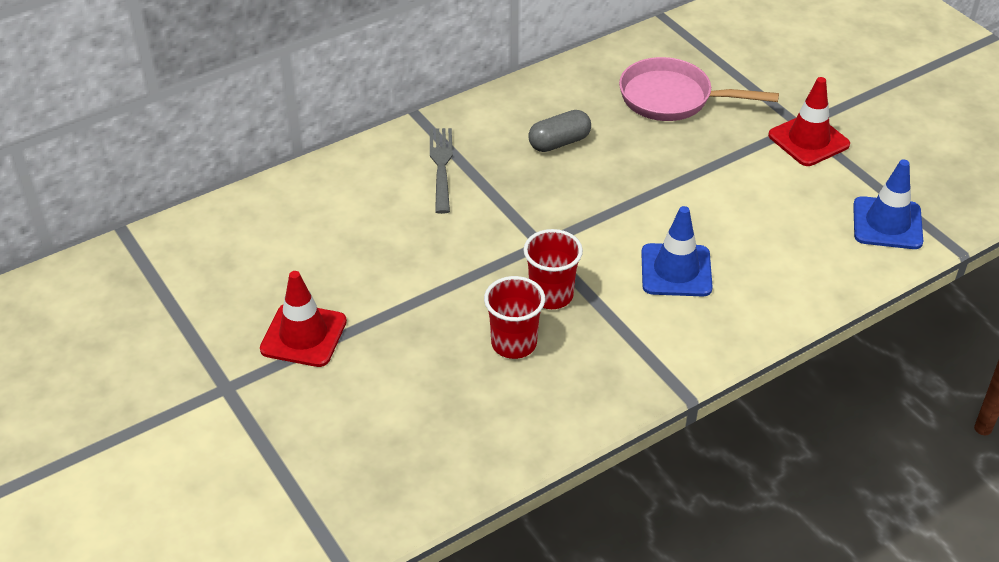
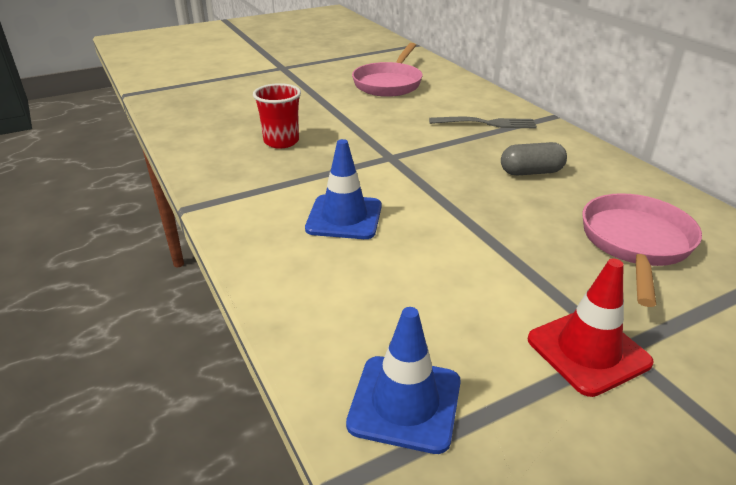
camera: 95 degrees right, 10 degrees down
red traffic cone [260,271,347,367] -> none
red cup [523,229,583,309] -> none
grey capsule [528,110,591,152] -> grey capsule turned 75 degrees counterclockwise [501,142,567,175]
none -> pink pan [352,43,423,97]

